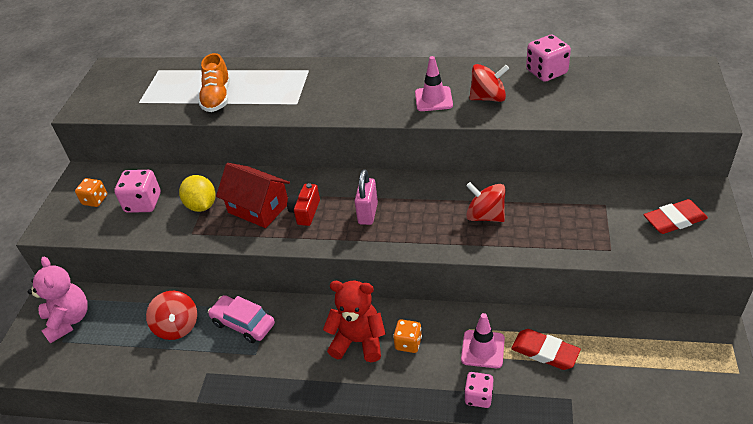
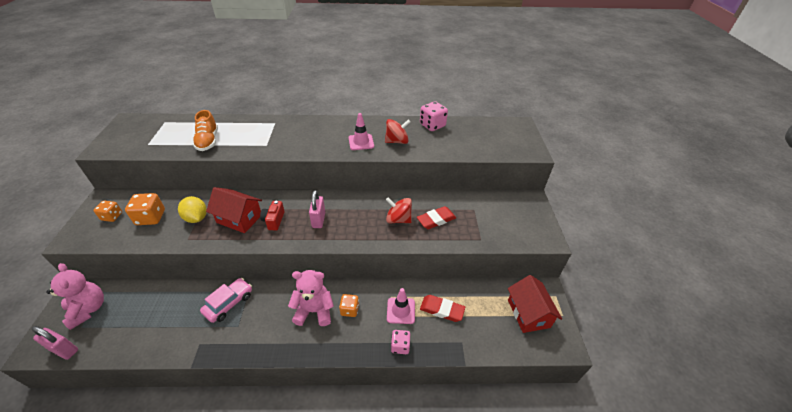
camera: 15 degrees left, 0 degrees up
pink dice [114,170,161,213] -> orange dice [125,193,165,225]
red spinning top [146,291,197,340] -> none
pink car [208,295,275,343] -> pink car turned 105 degrees clockwise [200,278,252,323]
red teddy bear [323,281,386,362] -> pink teddy bear [288,270,334,326]
red eraser [644,199,708,234] -> red eraser moved to [417,206,456,229]
none -> pink padlock [31,326,78,360]
none -> red house [508,275,562,333]

